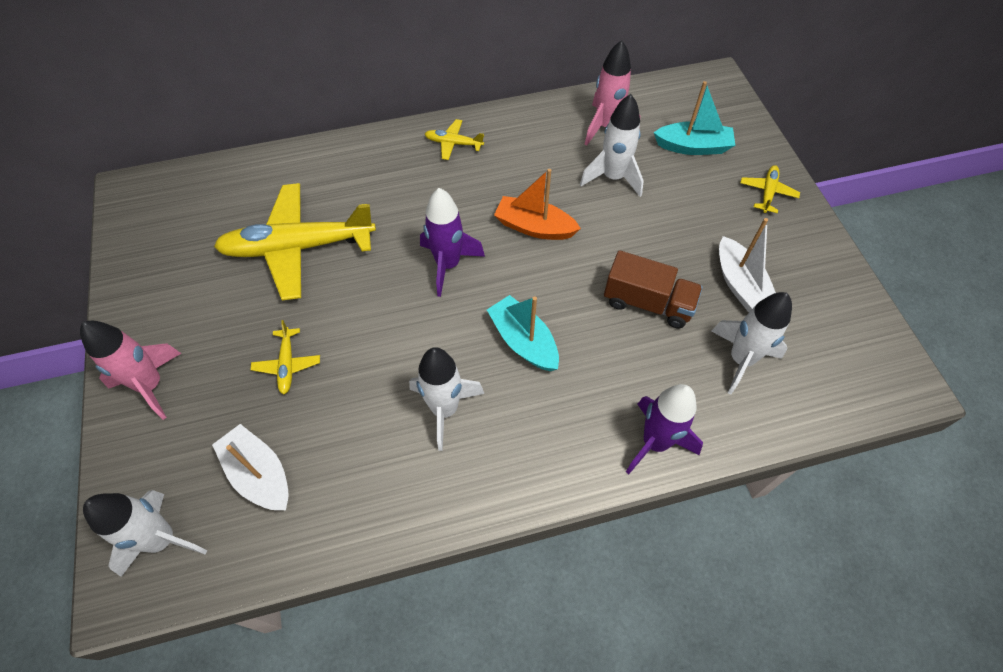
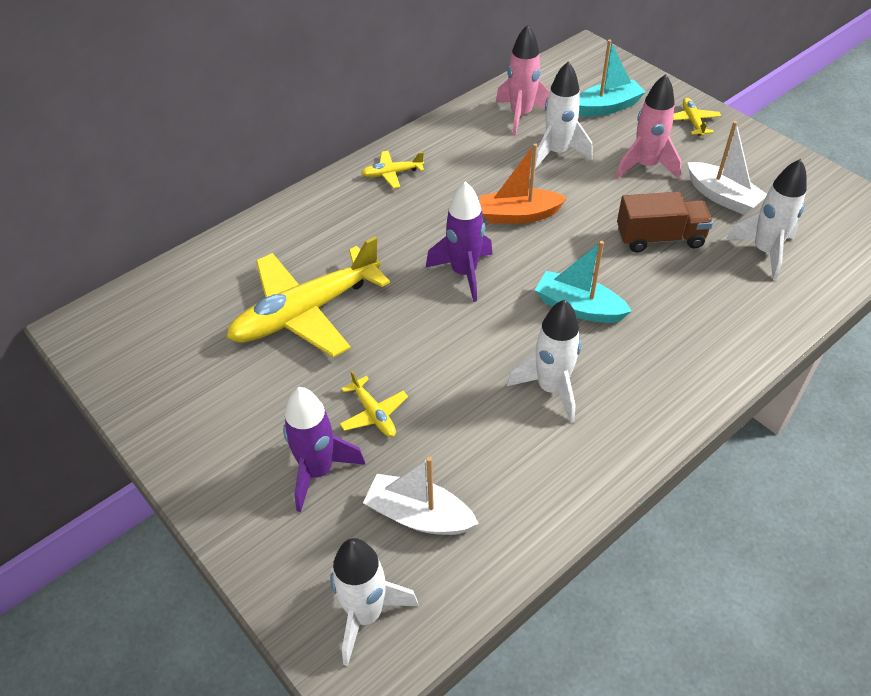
camera: 25 degrees left, 10 degrees down
pink rocket [80,321,181,420] -> pink rocket moved to [616,74,682,179]
purple rocket [626,384,703,474] -> purple rocket moved to [283,387,366,512]

